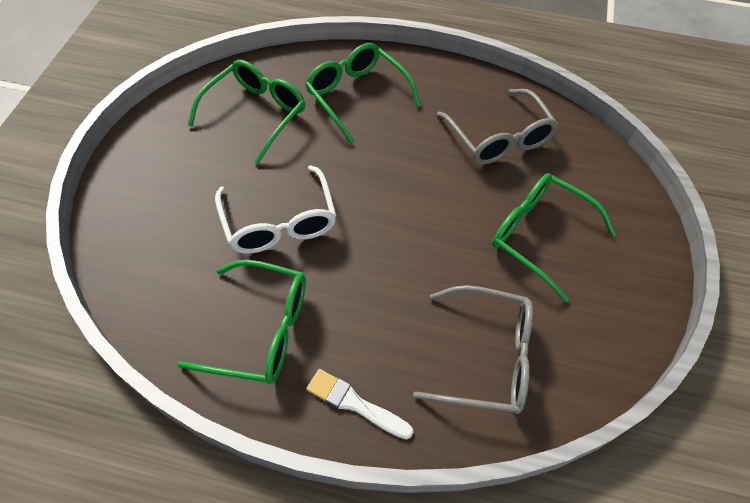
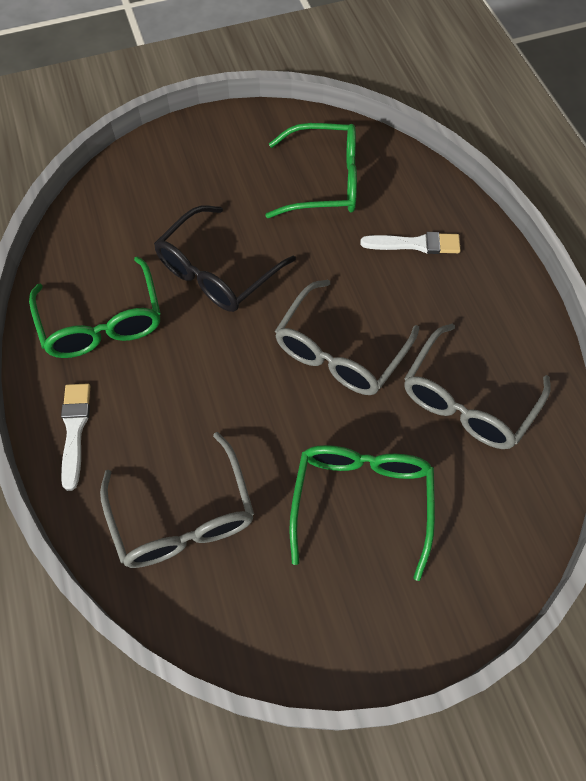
camera: 60 degrees right, 5 degrees up
white glasses [215,165,337,254] -> black glasses [154,205,296,312]
green glasses [305,43,421,144] -> white brush [361,232,461,254]
none -> grey glasses [275,280,419,395]

